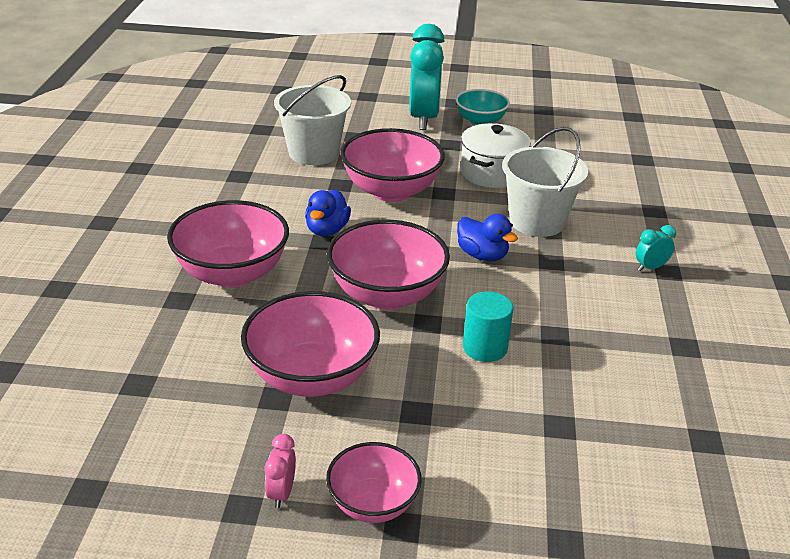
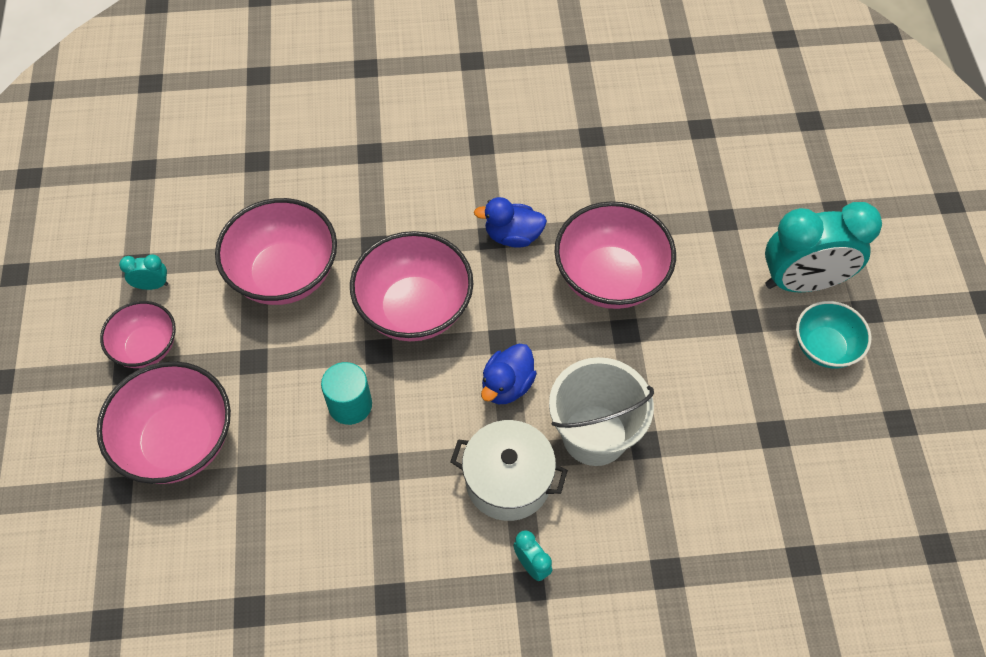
camera: 80 degrees right, 25 degrees up
pink bowl [167,200,289,288] -> pink bowl moved to [96,361,231,484]
pink clock [265,434,296,508] -> turquoise clock [119,254,168,290]
white bucket [274,75,351,165] -> none
white pot [460,123,531,188] -> white pot moved to [450,420,568,521]

